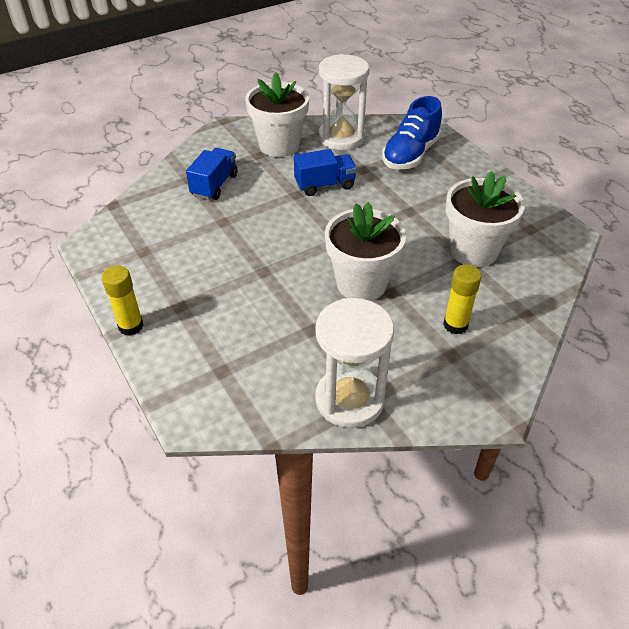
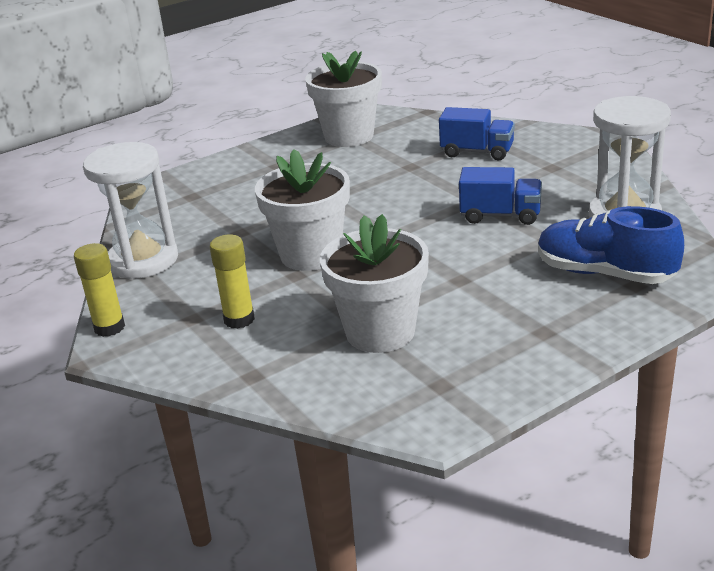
camera: 90 degrees right, 15 degrees down
yellow glue stick [102,266,144,336] -> yellow glue stick moved to [74,243,125,337]
white flower pot [245,72,309,157] -> white flower pot moved to [305,51,382,147]
blue truck [294,149,357,196] -> blue truck turned 60 degrees counterclockwise [459,167,542,225]

